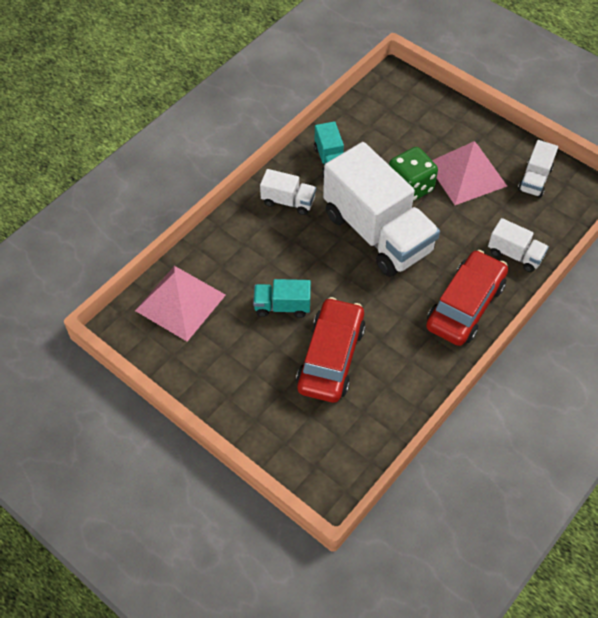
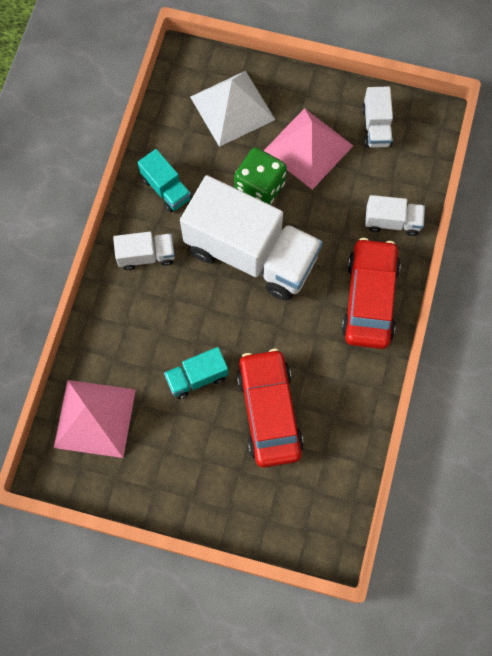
camera: 25 degrees left, 15 degrees up
none -> white pyramid [190,71,275,147]

